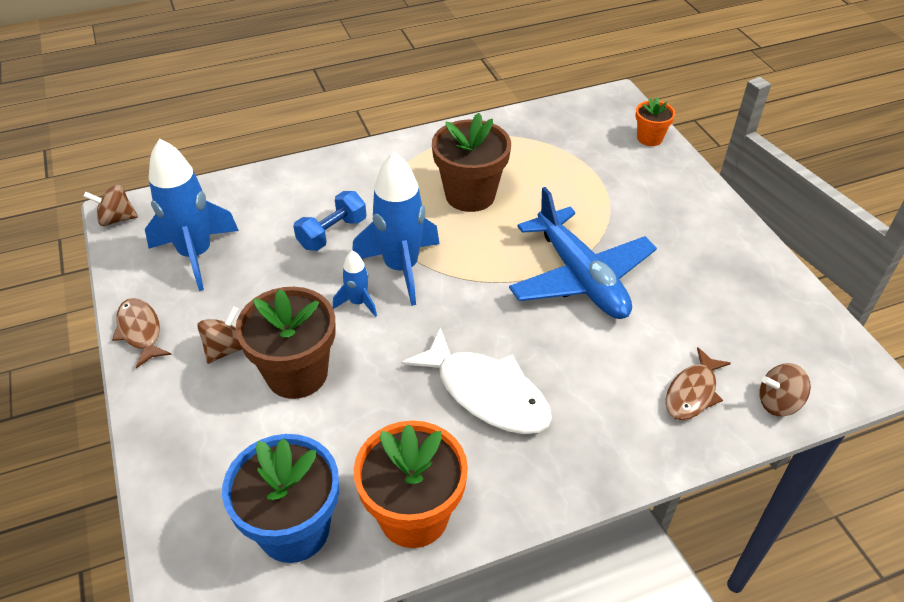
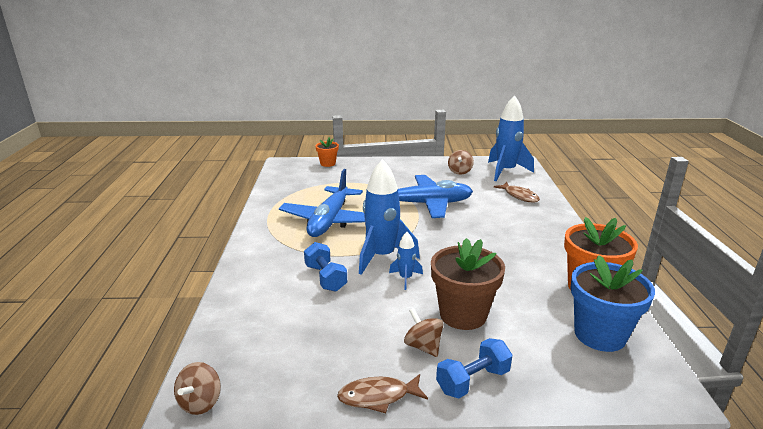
camera: 70 degrees left, 20 degrees down
blue rocket [145,139,239,291] -> blue rocket moved to [488,96,534,181]
white fish [402,328,552,434] -> none
brown flower pot [432,113,511,212] -> blue plane [279,169,365,237]
brown spinning top [759,363,811,416] -> brown spinning top moved to [448,150,474,175]
none -> blue dumbbell [436,338,512,399]

